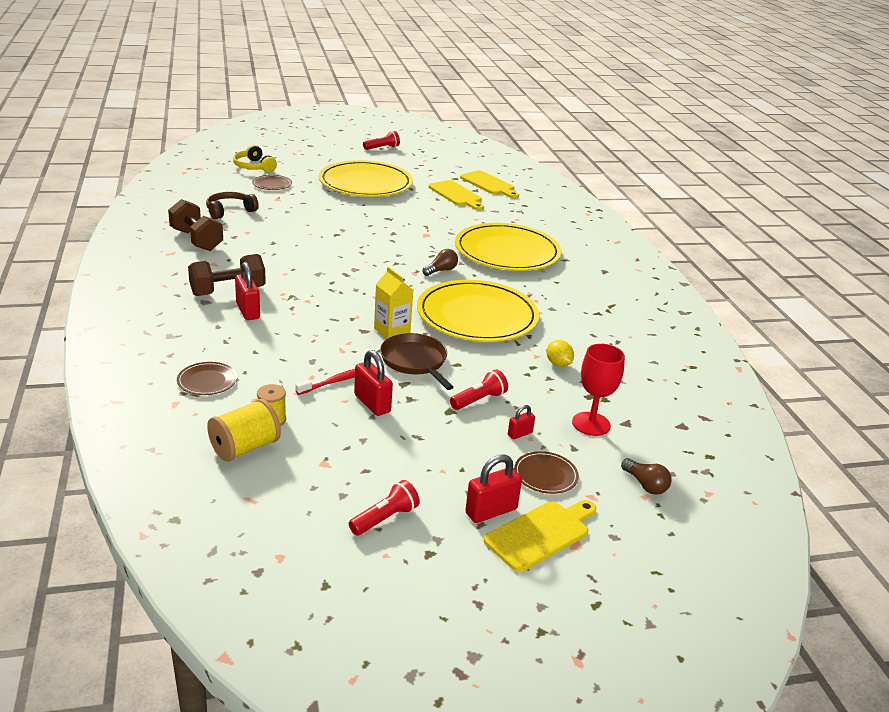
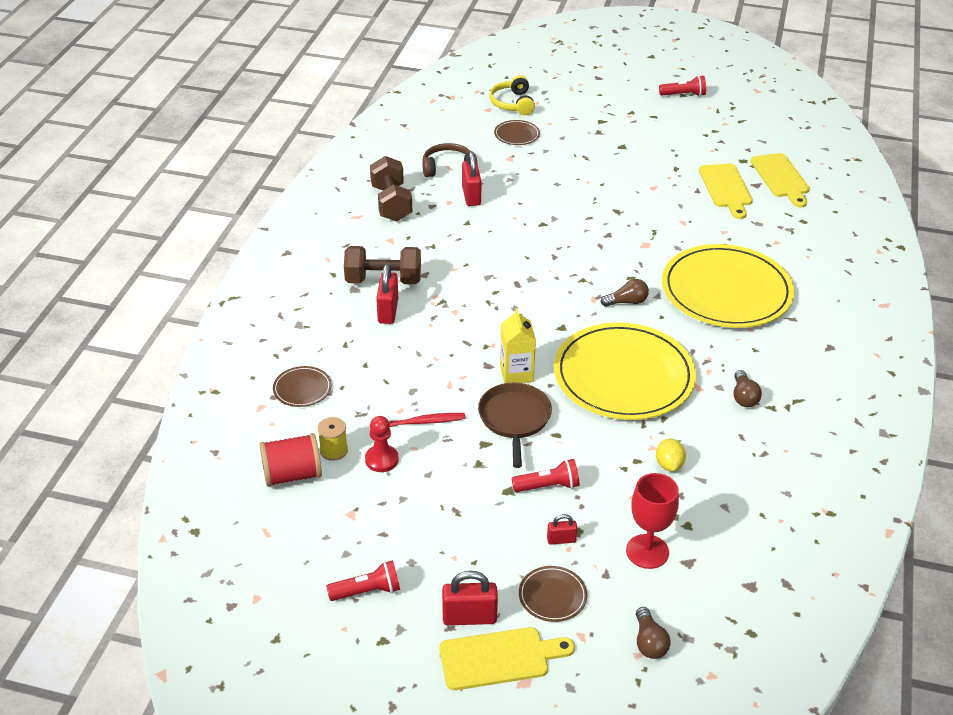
camera: 30 degrees right, 10 degrees up
yellow spool [207,399,281,462] -> red spool [260,433,322,487]
yellow plate [319,160,413,197] -> none
red padlock [354,350,393,416] -> red padlock moved to [462,151,482,206]
none -> red pawn [365,416,399,472]
none -> brown light bulb [734,370,762,407]

